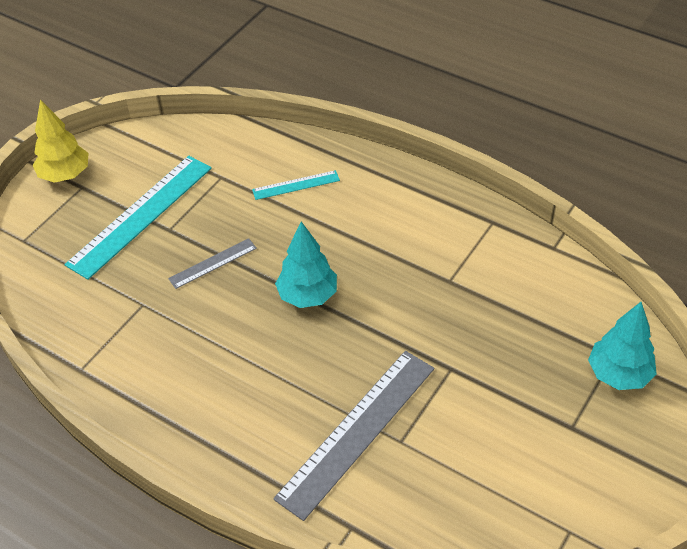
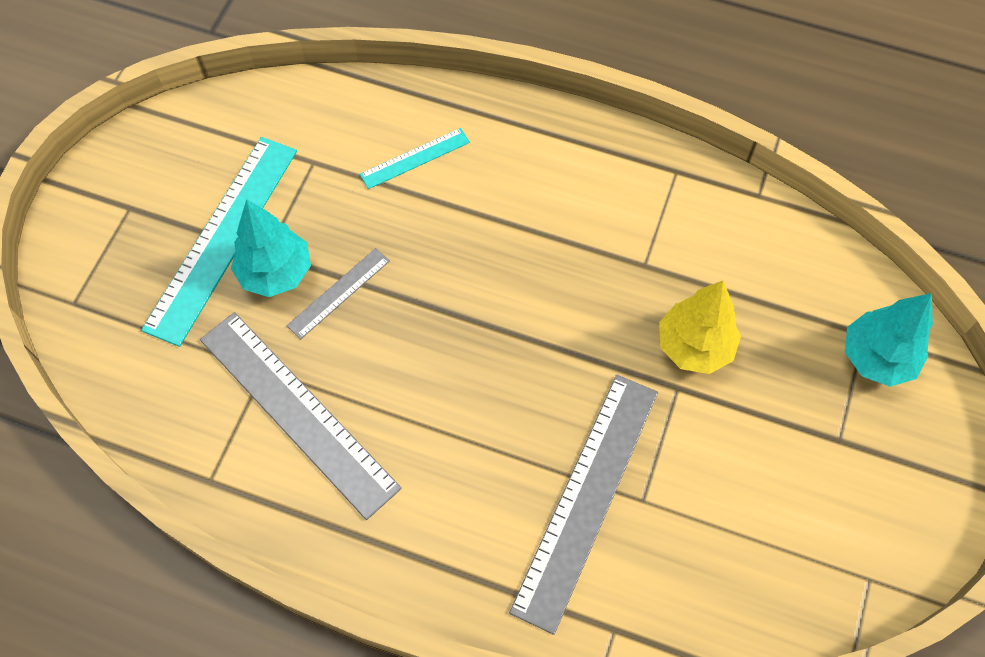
camera: 15 degrees left, 15 degrees up
yellow tree [33,99,89,183] -> yellow tree moved to [659,281,741,374]
turquoise tree [275,222,337,308] -> turquoise tree moved to [231,199,311,297]
none -> grey ruler [200,312,402,520]

